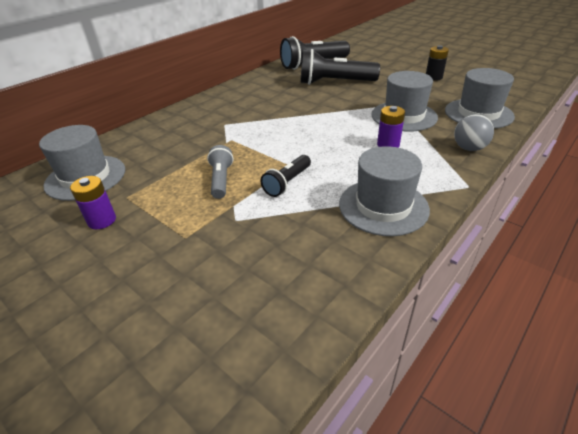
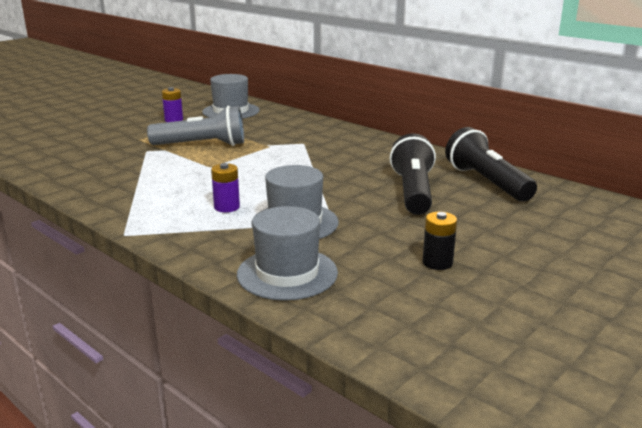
camera: 90 degrees right, 15 degrees down
grey flashlight [207,145,233,199] -> grey flashlight [147,106,244,146], size x1.82
black flashlight [261,155,311,197] -> none
grey hat [339,146,430,236] -> none
grey ball [454,114,494,151] -> none

